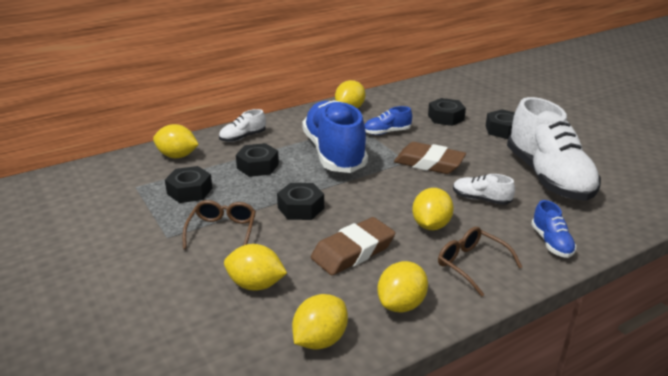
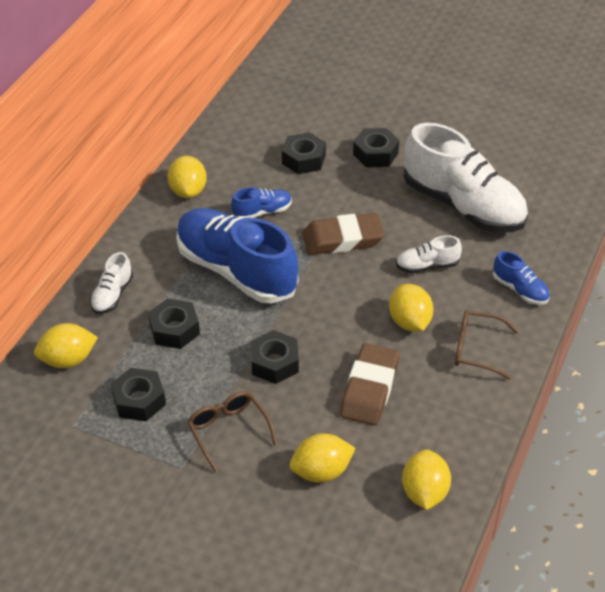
camera: 35 degrees left, 15 degrees up
blue shoe [365,106,412,135] -> blue shoe turned 150 degrees counterclockwise [231,187,292,218]
yellow lemon [377,261,428,312] -> none

